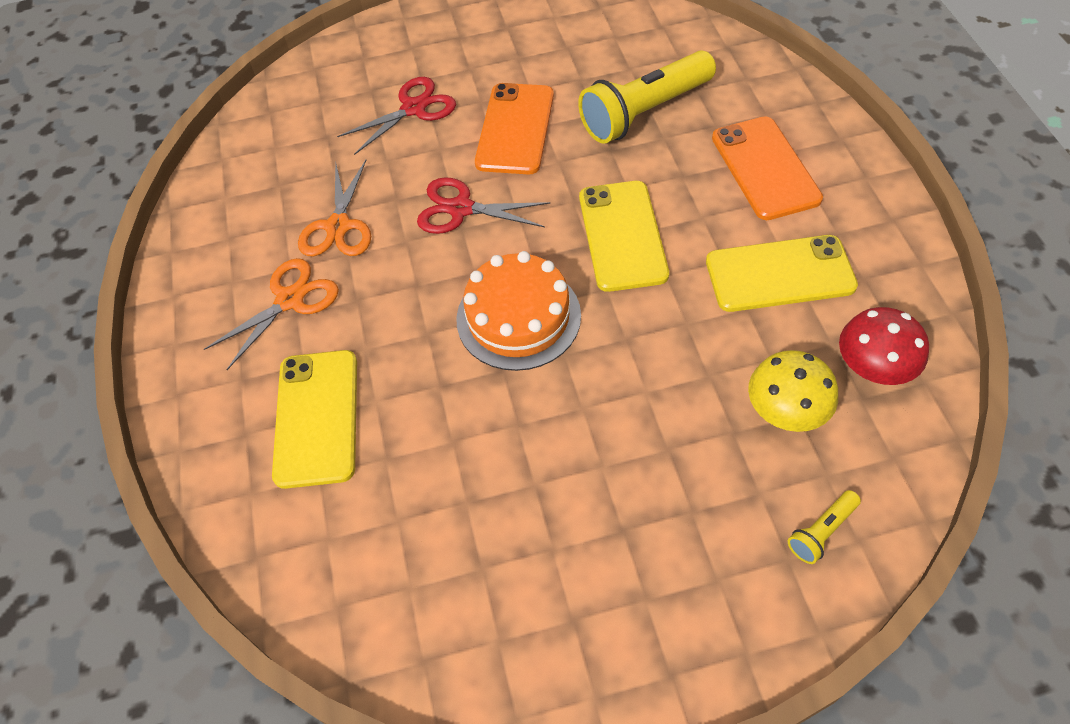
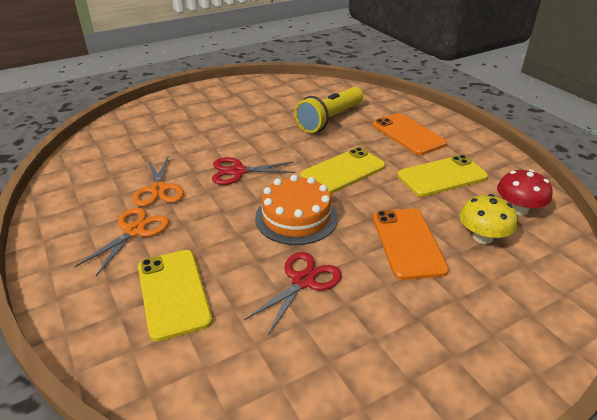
camera: 20 degrees left, 20 degrees down
red scissors [337,77,456,155] -> red scissors moved to [244,252,342,335]
orange phone [475,83,554,174] -> orange phone moved to [373,208,449,280]
yellow phone [579,181,669,292] -> yellow phone turned 75 degrees clockwise [300,147,386,194]
yellow flashlight [788,490,861,564] -> none

